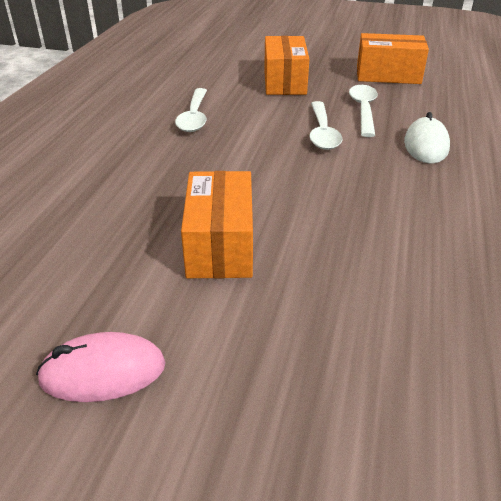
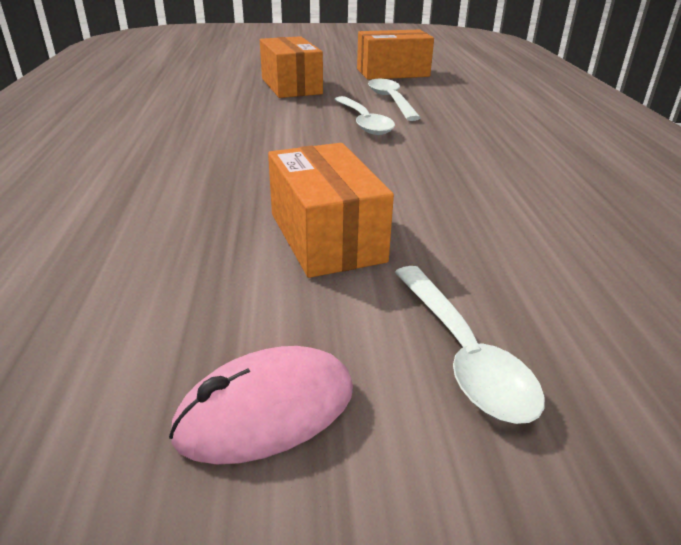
camera: 20 degrees left, 5 degrees down
white spoon [175,88,207,132] -> white spoon moved to [394,266,545,424]
white mouse [404,112,450,163] -> none

